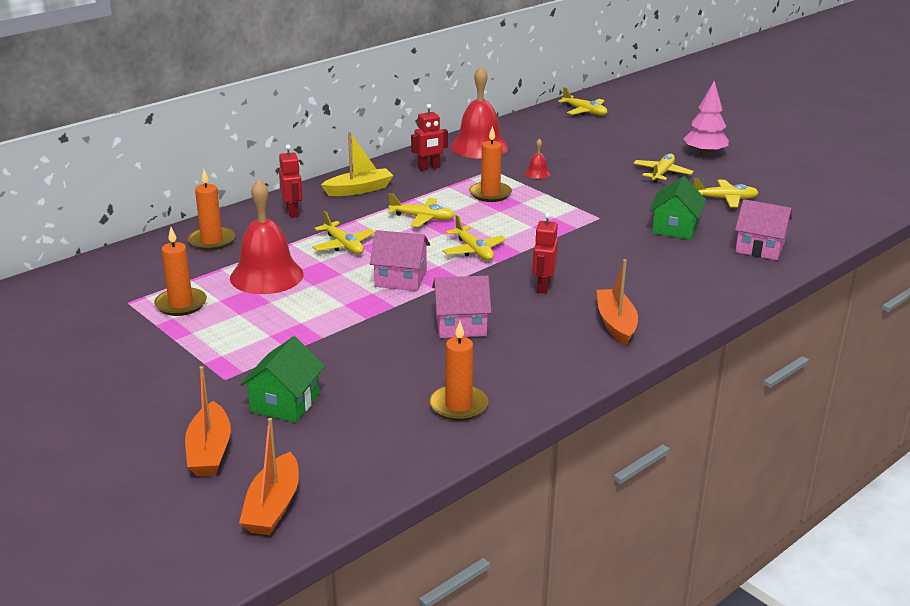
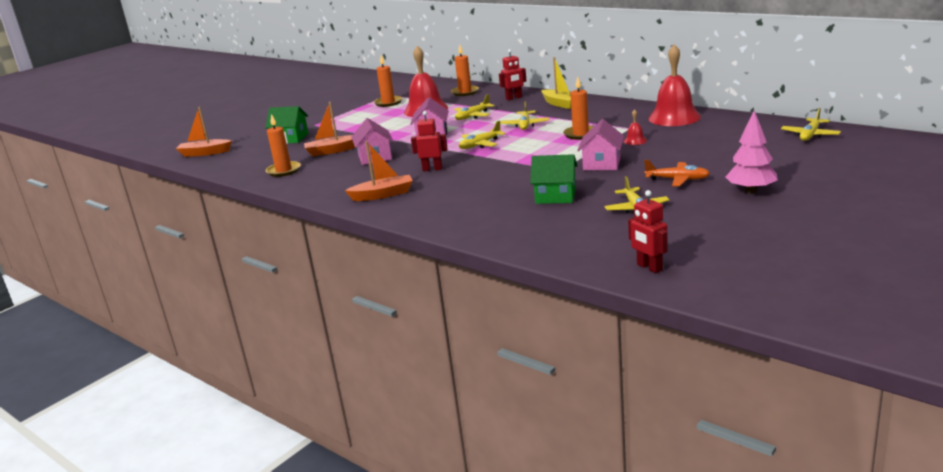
camera: 85 degrees right, 5 degrees down
orange boat [185,366,231,476] -> orange boat moved to [304,102,355,156]
red robot [411,104,448,171] -> red robot moved to [628,190,668,273]
yellow plane [633,154,693,183] -> orange plane [644,160,710,186]
pink house [735,199,792,260] -> pink house moved to [578,119,624,170]

